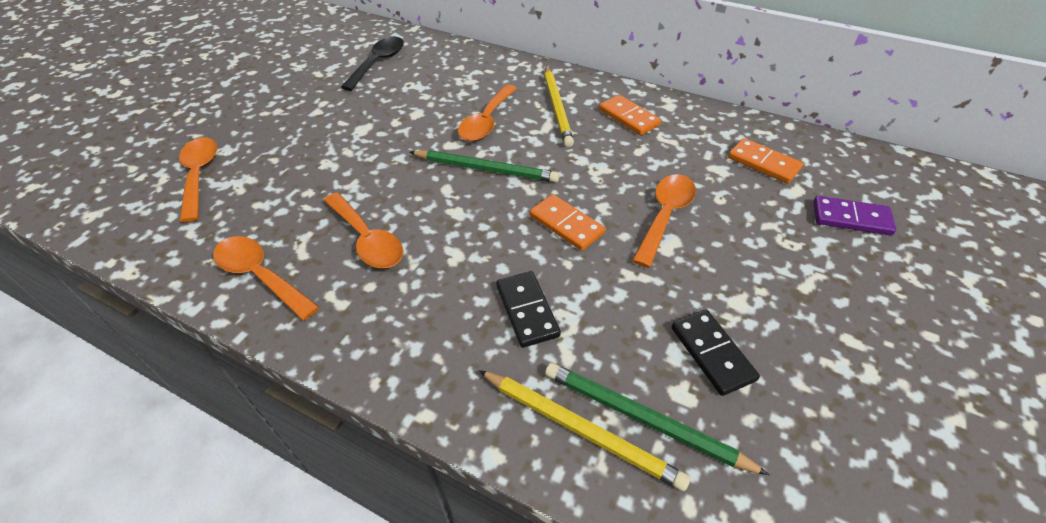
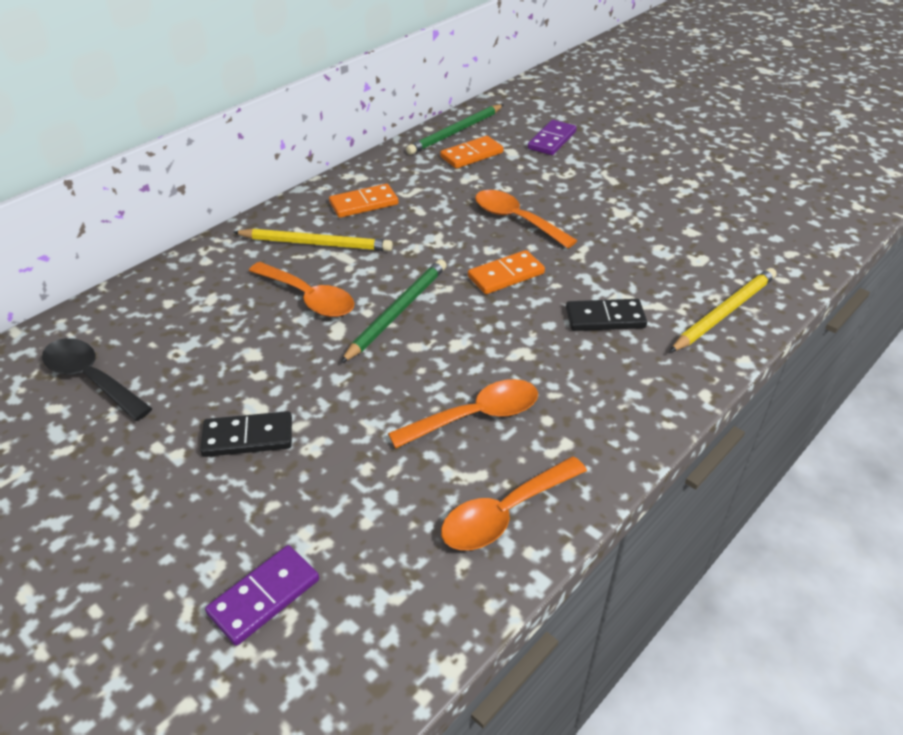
camera: 75 degrees left, 5 degrees down
orange spoon [179,137,217,222] -> purple domino [205,545,319,646]
green pencil [545,363,769,475] -> green pencil moved to [406,104,503,155]
black domino [671,310,760,396] -> black domino moved to [200,411,292,457]

